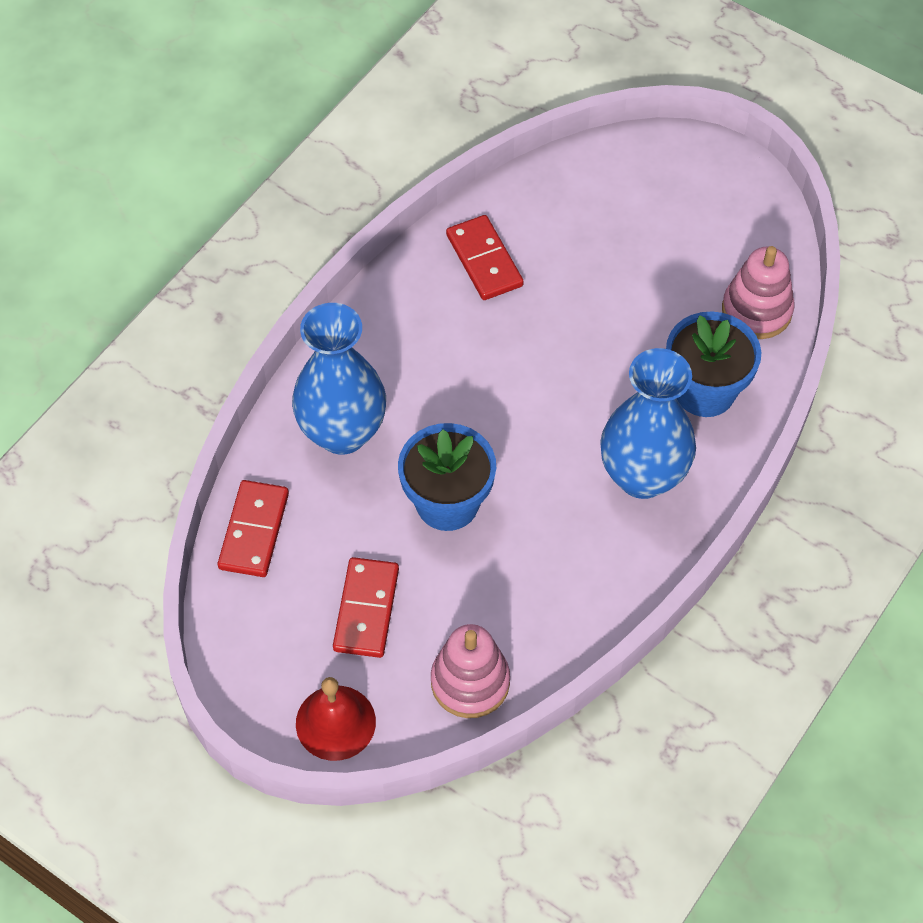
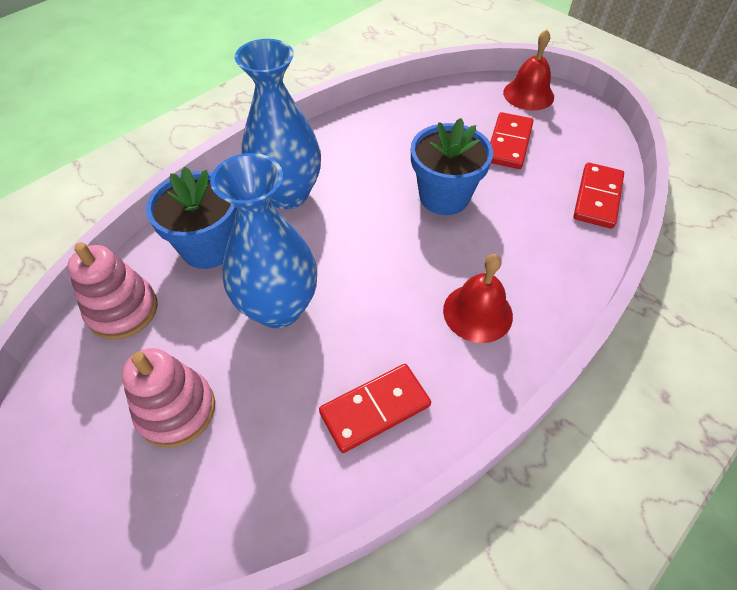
camera: 170 degrees left, 5 degrees down
blue vase [292,303,386,454] -> blue vase moved to [210,153,317,328]
pink stacking toy [431,624,510,718] -> pink stacking toy moved to [122,348,215,448]
red domino [446,215,524,300] -> red domino turned 75 degrees clockwise [319,364,431,453]
none -> red bell [443,254,513,343]

